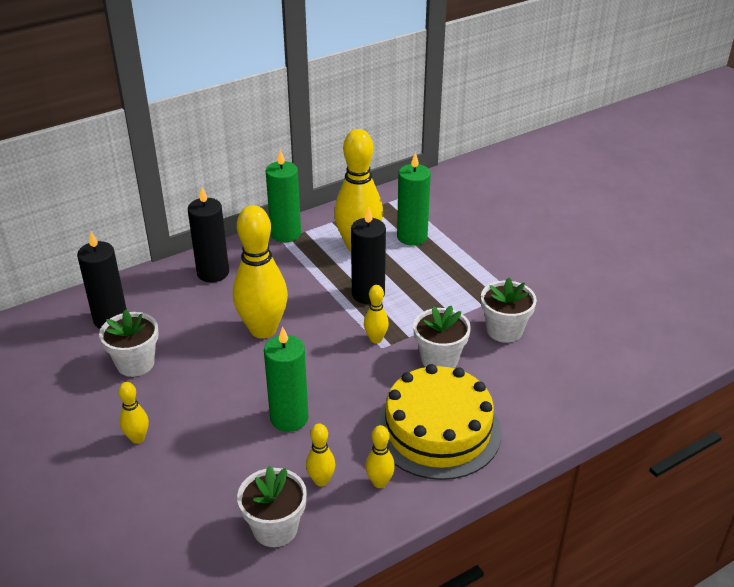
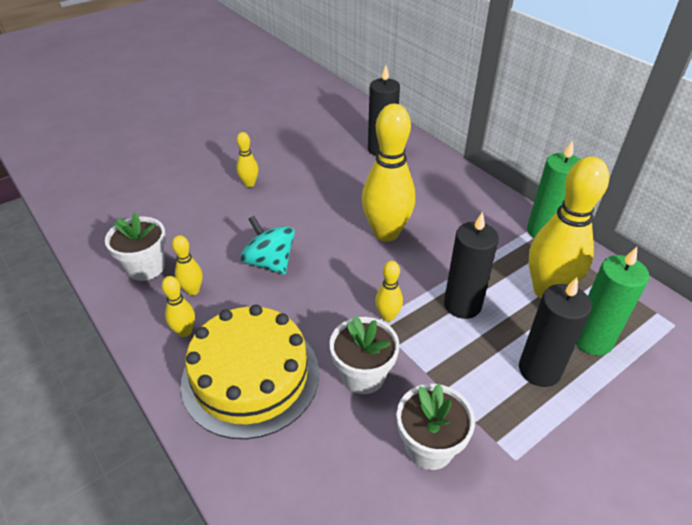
camera: 85 degrees right, 5 degrees up
white flower pot [99,309,159,377] -> none
black candle [188,187,229,283] -> black candle moved to [519,277,592,387]
green candle [264,326,309,432] -> turquoise spinning top [240,216,295,275]

